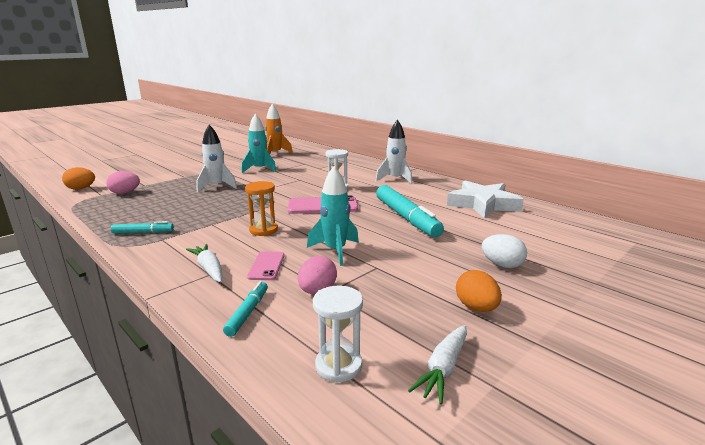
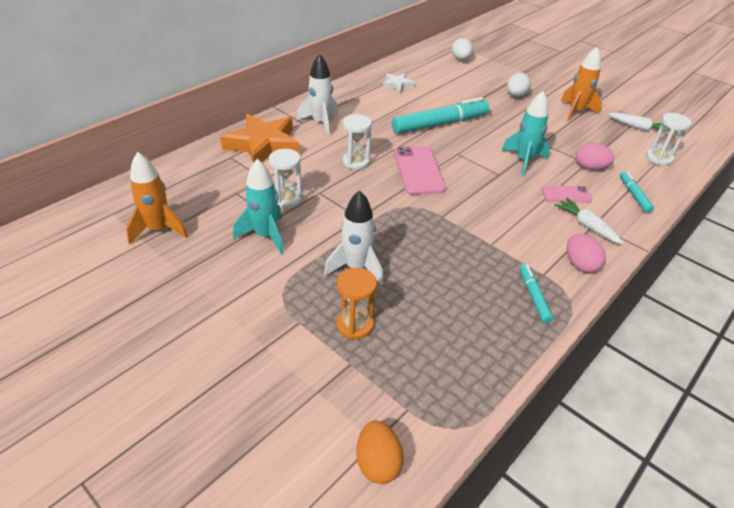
camera: 95 degrees left, 20 degrees up
pink egg [106,171,140,194] -> pink egg moved to [567,234,606,273]
white carrot [186,244,223,282] -> white carrot turned 90 degrees clockwise [554,198,624,245]
turquoise marker [223,281,268,337] -> turquoise marker turned 75 degrees clockwise [620,171,654,213]
orange hourglass [245,181,278,236] -> orange hourglass moved to [337,268,377,339]
white star [447,180,524,219] -> white star [383,73,415,93], size x0.48
orange egg [456,270,502,312] -> orange rocket [560,47,602,122]
none -> orange star [220,114,300,163]
none -> white hourglass [269,149,302,209]
none -> white egg [452,38,473,61]

